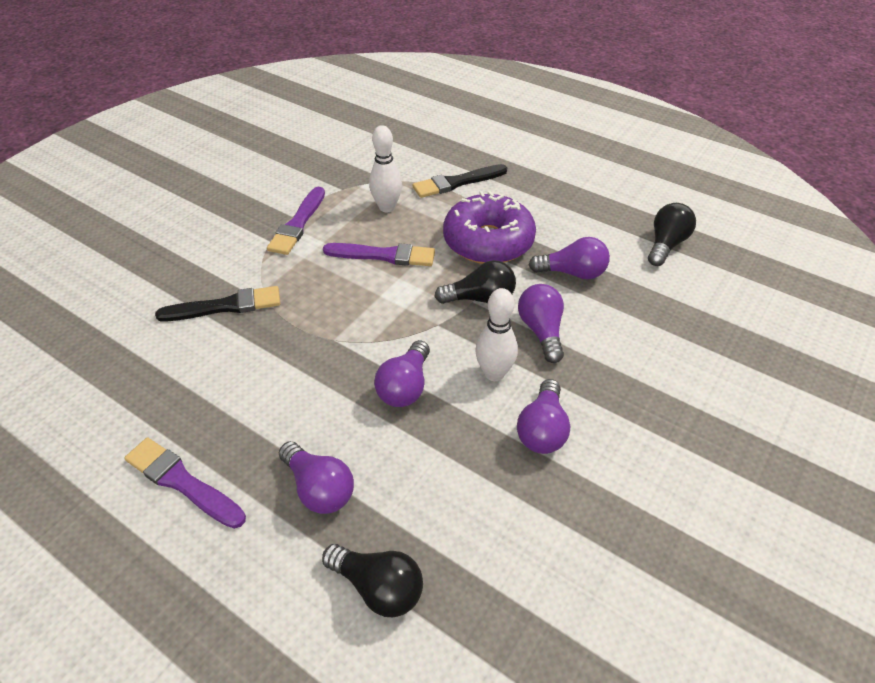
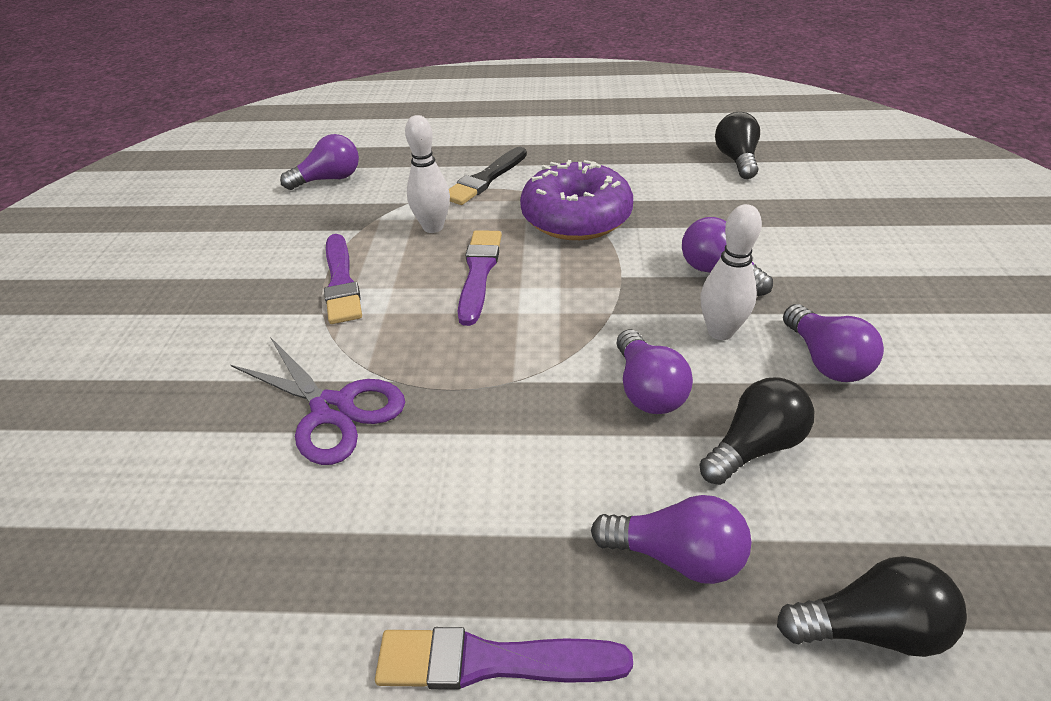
camera: 30 degrees left, 5 degrees down
black brush [155,286,280,321] -> purple scissors [231,337,405,465]
purple brush [323,243,435,266] -> purple brush turned 60 degrees counterclockwise [458,230,502,326]
black light bulb [434,260,516,304] -> black light bulb moved to [699,377,814,485]
purple light bulb [529,237,610,279] -> purple light bulb moved to [280,134,359,190]

